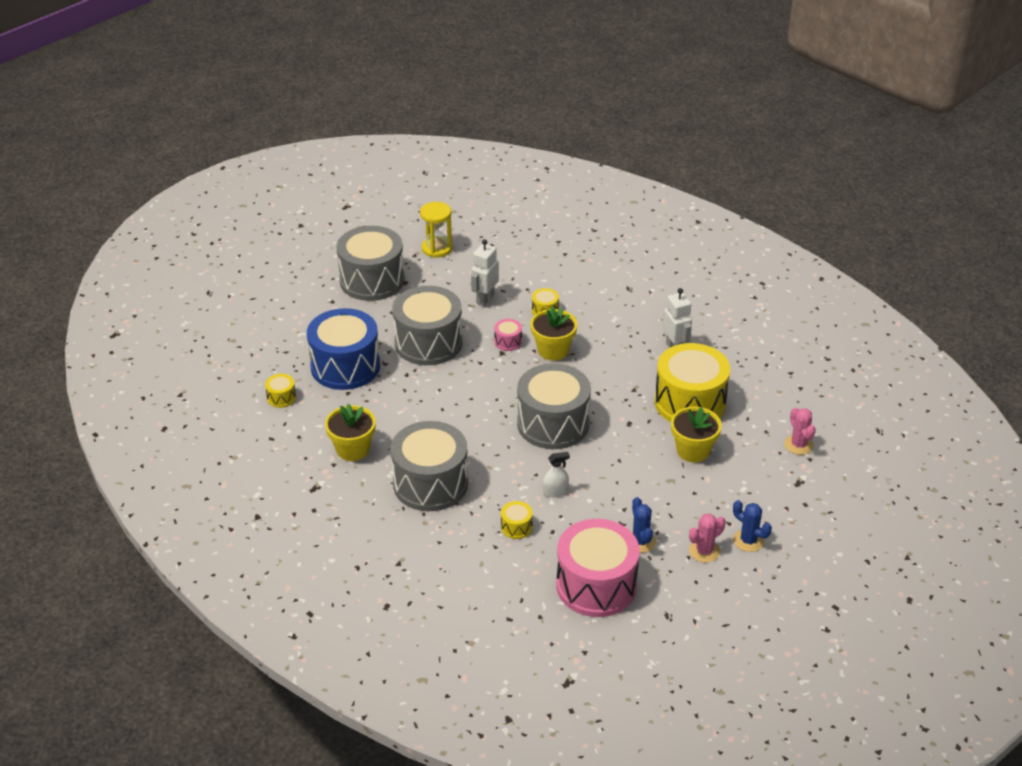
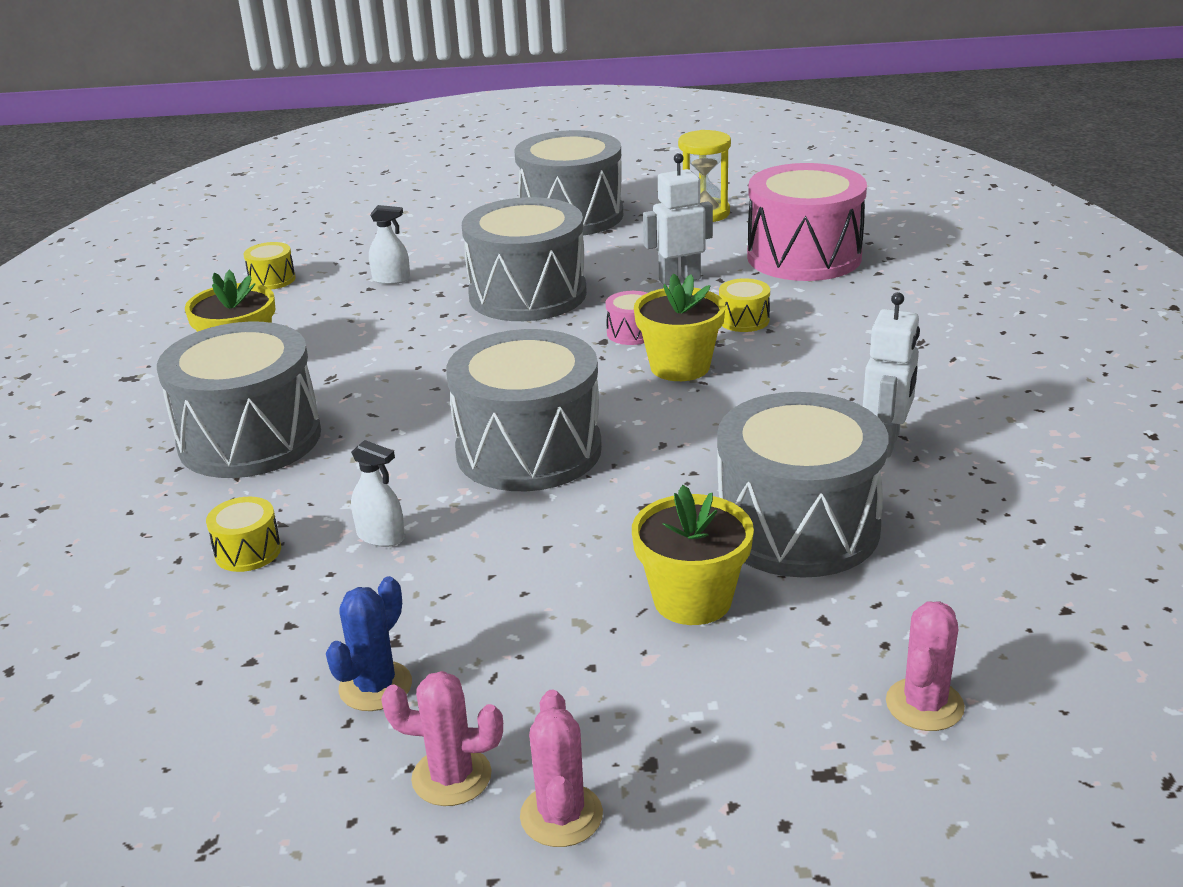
camera: 45 degrees right, 10 degrees down
blue drum [307,308,380,390] -> white spray bottle [369,205,410,284]
pink drum [556,519,640,617] -> pink drum moved to [747,163,867,281]
yellow drum [655,343,730,422] -> grey drum [717,392,889,578]
blue cactus [733,500,772,552] -> pink cactus [520,690,603,847]

